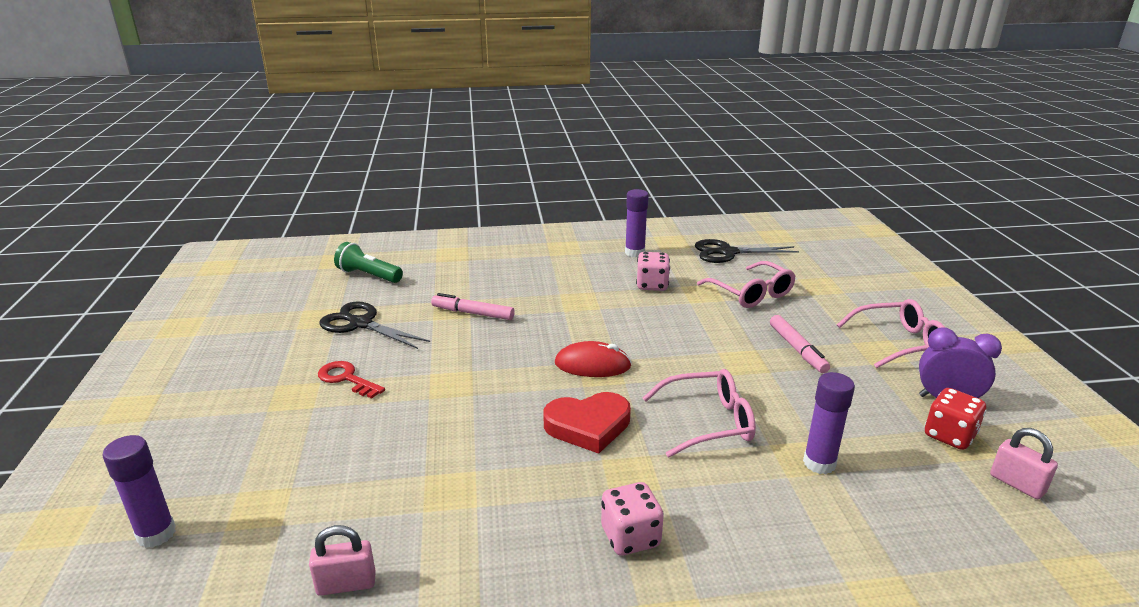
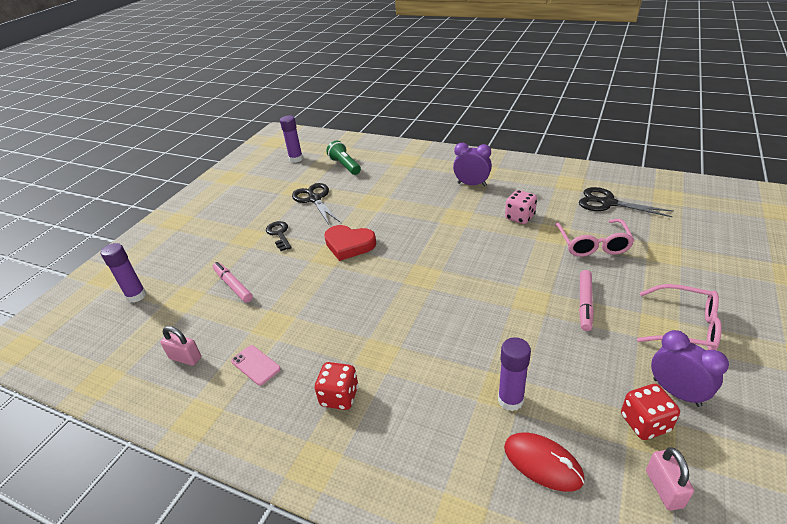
camera: 35 degrees right, 10 degrees up
red key [318,361,385,399] -> black key [266,221,292,251]
pink marker [431,293,515,320] -> pink marker moved to [213,262,253,303]
red heart [543,392,631,454] -> red heart moved to [324,225,376,261]
red mouse [555,341,632,377] -> red mouse moved to [504,432,585,492]
pink dice [601,482,664,556] -> red dice [315,362,358,410]
purple glue stick [625,189,649,257] -> purple glue stick moved to [280,115,303,163]
pink glasses [643,369,756,457] -> none
none -> pink phone [231,345,281,386]
none -> purple clock [453,143,492,186]

